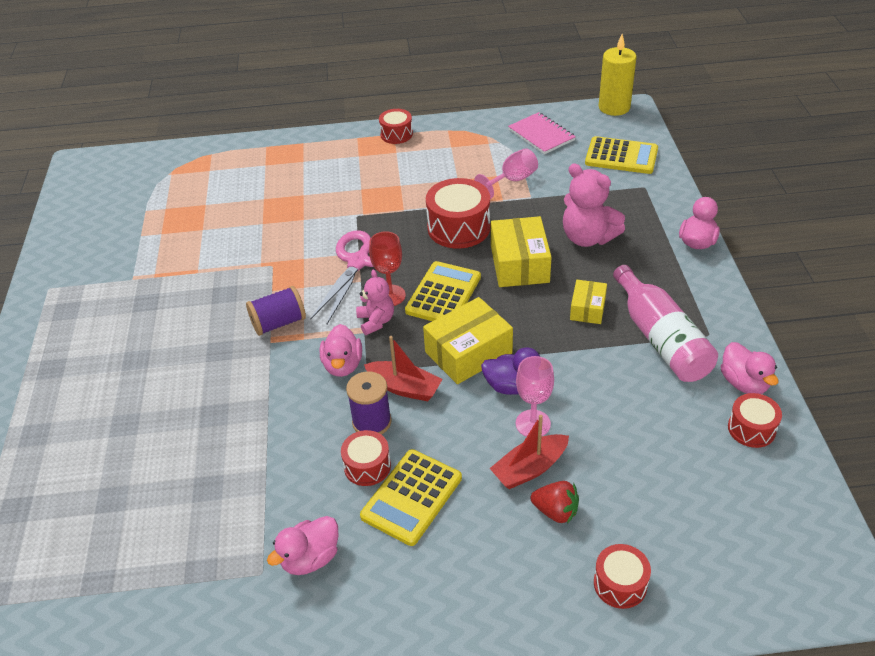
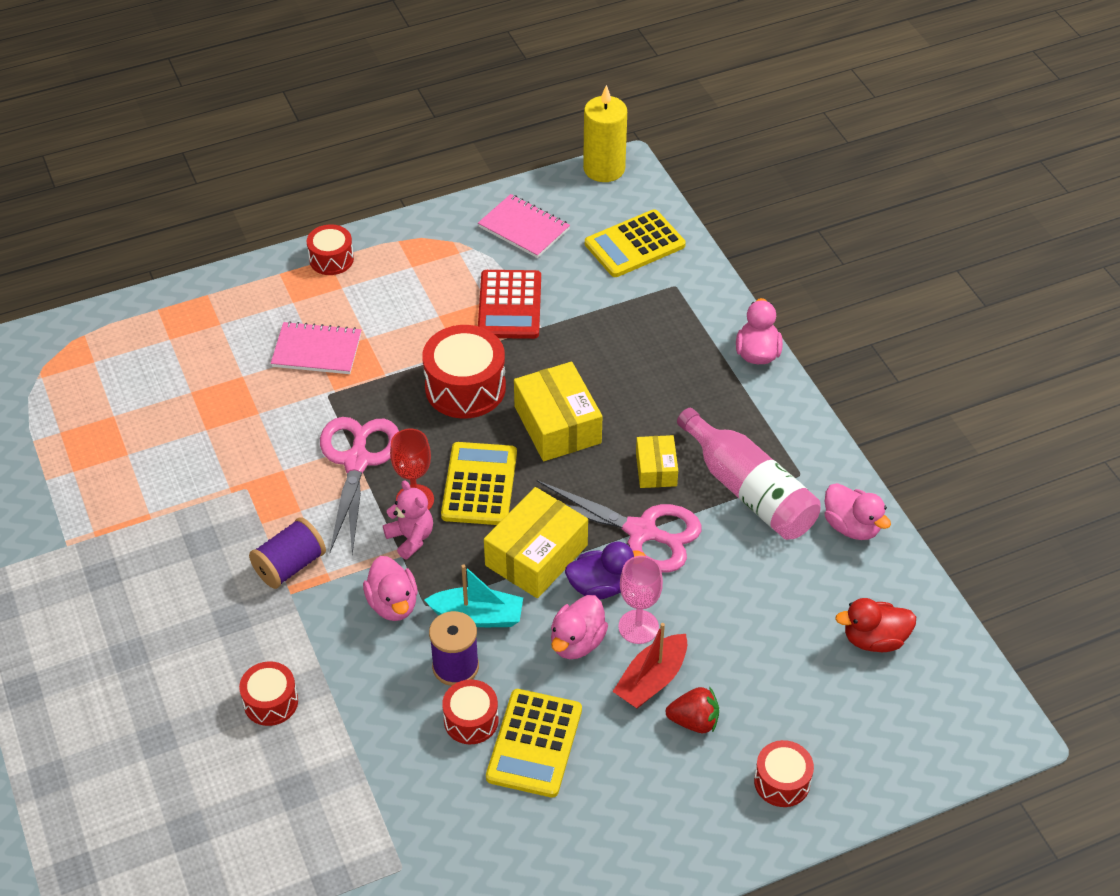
camera: 20 degrees left, 5 degrees up
pink duck [267,516,338,575] -> pink duck moved to [551,595,608,659]
red boat [364,336,443,401] -> turquoise boat [425,564,523,627]
pink goblet [474,148,538,199] -> red calculator [478,270,541,339]
pink teddy bear [563,164,625,247] -> none
yellow calculator [585,136,658,174] -> yellow calculator turned 150 degrees clockwise [585,209,686,277]
red drum [728,393,782,448] -> red drum moved to [239,661,298,726]
none -> pink notebook [271,321,361,374]
none -> pink scissors [537,480,702,572]
none -> red duck [835,598,916,652]

